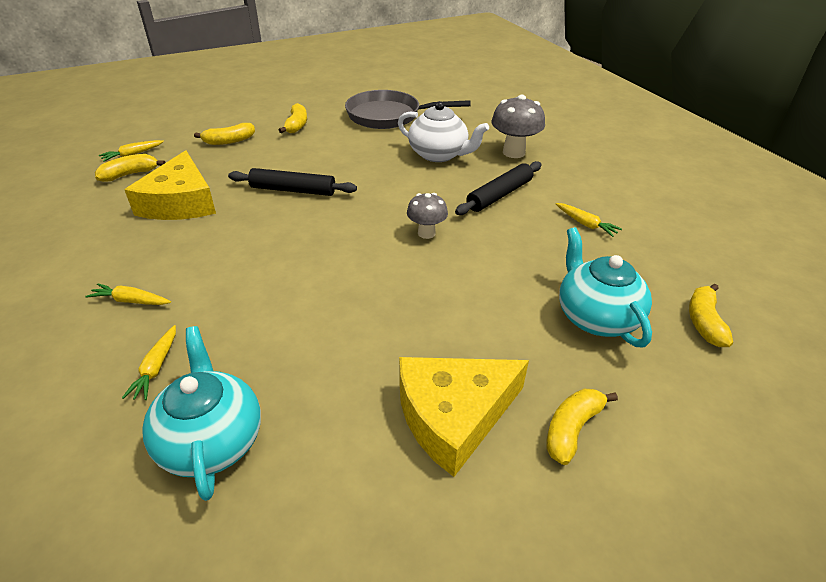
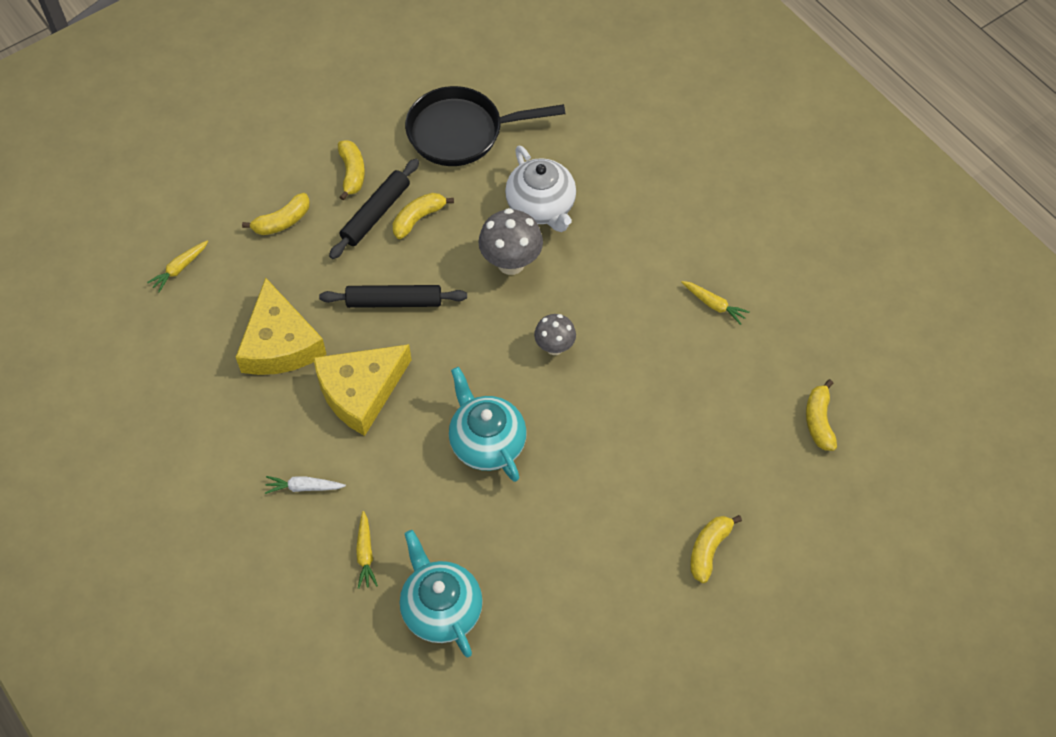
camera: 10 degrees left, 20 degrees up
yellow carrot [85,283,171,305] -> white carrot [265,476,346,494]
yellow banana [95,154,165,182] -> yellow banana moved to [393,193,454,239]
grey pan [345,90,470,129] -> black pan [405,86,565,166]
white teapot [398,101,489,162] -> white teapot turned 45 degrees clockwise [505,146,576,232]
yellow cheese [399,357,529,477] -> yellow cheese moved to [313,344,411,436]
black rolling pin [455,161,542,215] -> black rolling pin moved to [329,159,419,259]
grey mushroom [491,95,545,158] -> grey mushroom moved to [478,208,543,275]
turquoise teapot [559,227,652,347] -> turquoise teapot moved to [449,367,527,482]

